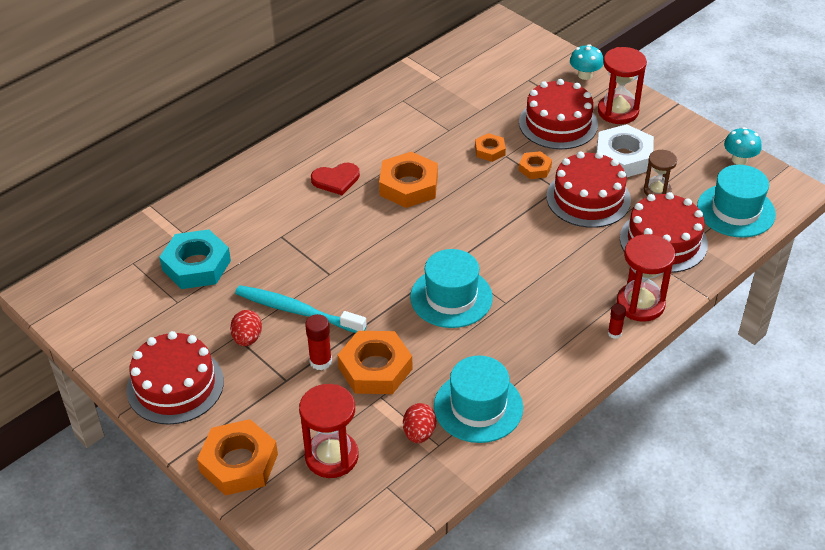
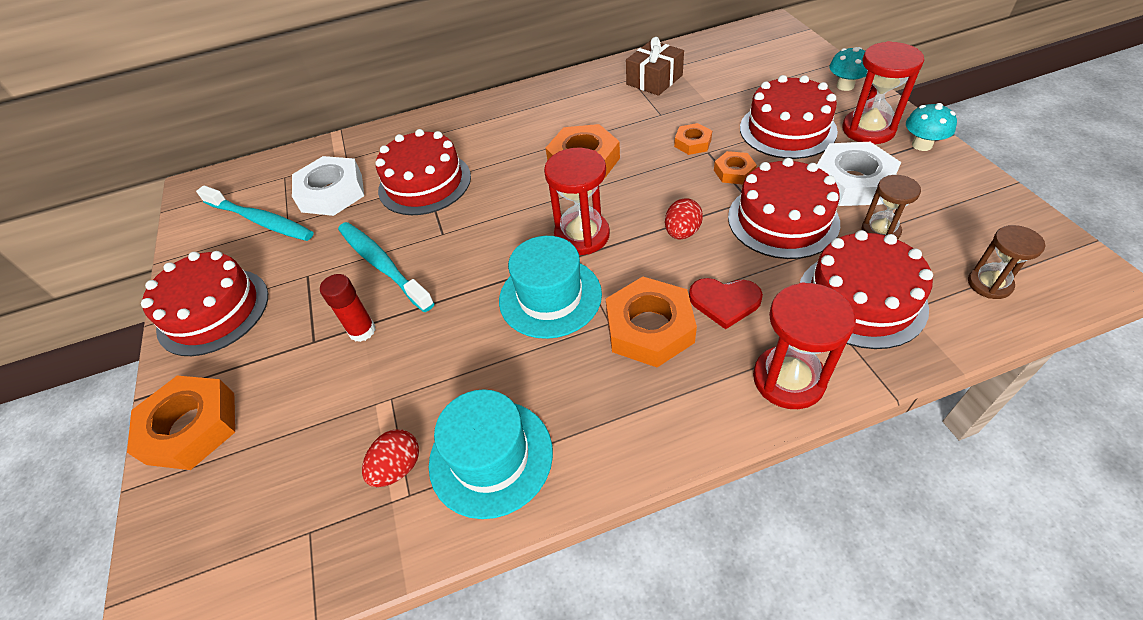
camera: 30 degrees right, 5 degrees up
turquoise nut [159,229,231,289] -> white nut [292,156,364,216]
red egg [230,310,262,346] -> red egg moved to [665,198,703,239]
red hourglass [299,384,358,478] -> red hourglass moved to [544,148,610,255]
red heart [311,163,360,195] -> red heart moved to [689,278,763,329]
orange nut [338,331,412,394] -> orange nut moved to [606,277,697,368]
red glue stick [608,304,626,339] -> none
turquoise hat [697,165,776,238] -> brown hourglass [968,225,1045,299]
turquoise mushroom [724,127,761,165] -> turquoise mushroom moved to [906,103,957,151]
none -> turquoise toothbrush [196,185,314,241]
none -> red cake [376,129,471,215]
none -> brown gift [626,37,684,96]

